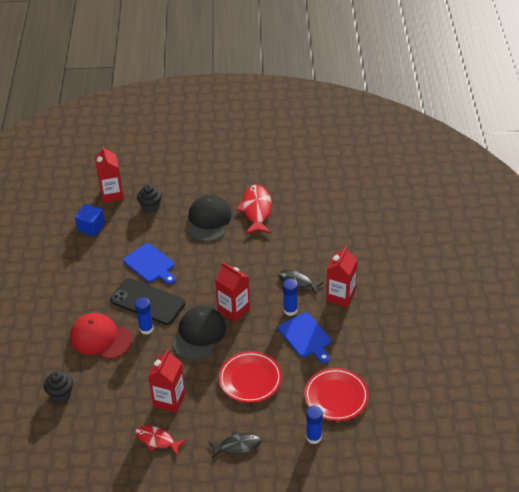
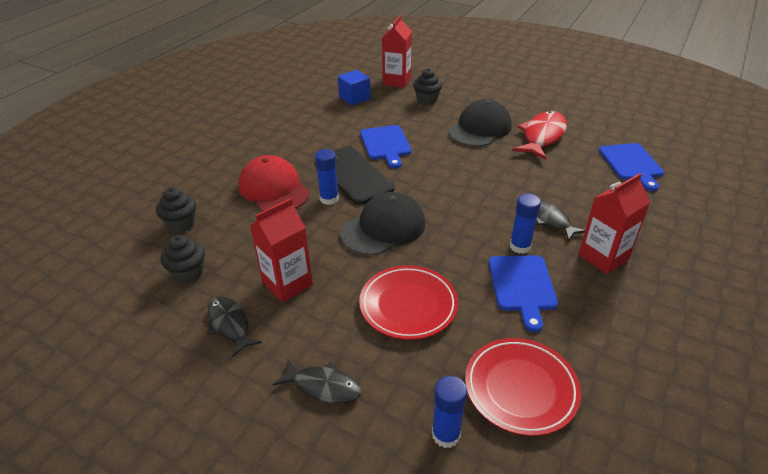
camera: 30 degrees right, 5 degrees down
red fish [135,425,186,455] -> black fish [207,296,262,357]
red carton [215,262,250,322] -> none
none -> black cupcake [161,235,205,284]
none -> blue cutting board [599,143,664,191]

